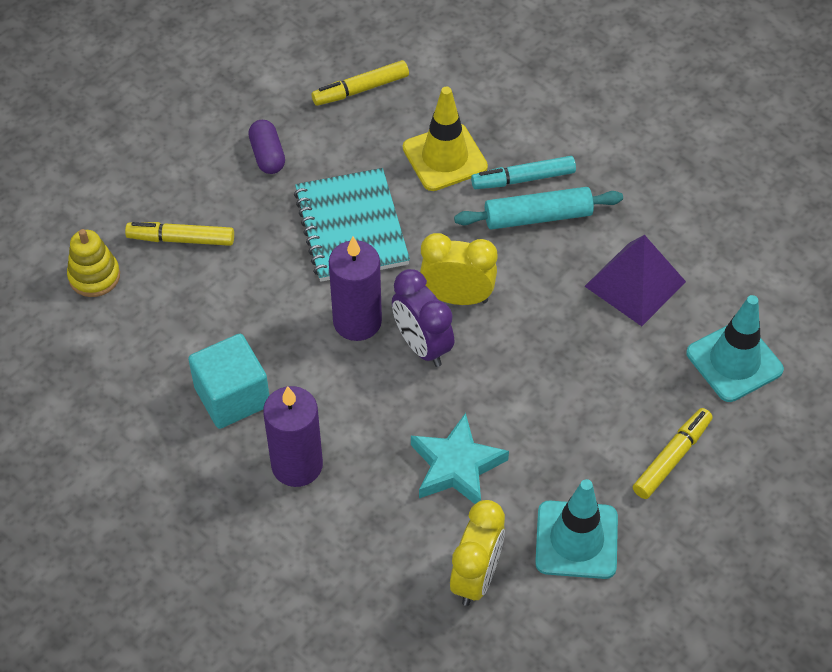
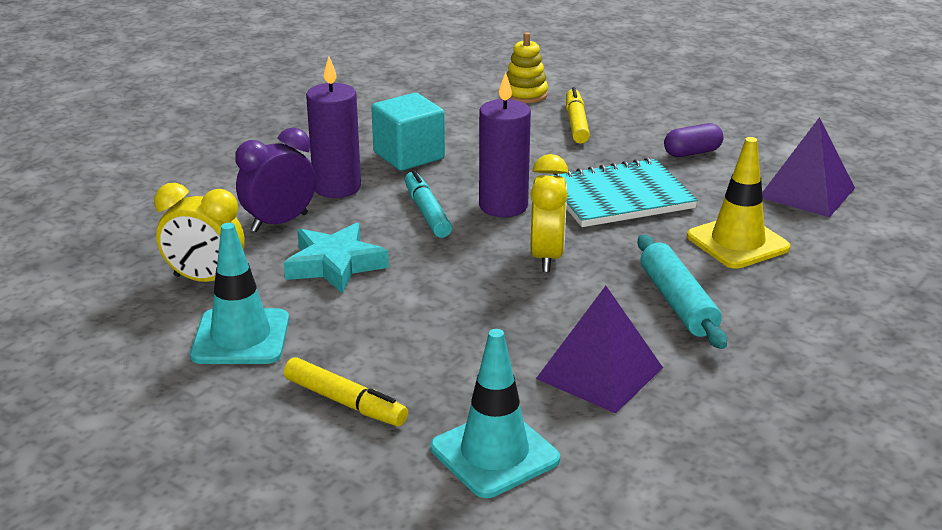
camera: 85 degrees right, 25 degrees down
yellow marker [312,60,409,106] -> purple pyramid [762,117,855,217]
purple clock [392,269,454,367] -> purple clock moved to [235,128,316,232]
turquoise marker [471,156,576,189] -> turquoise marker moved to [405,170,452,238]

